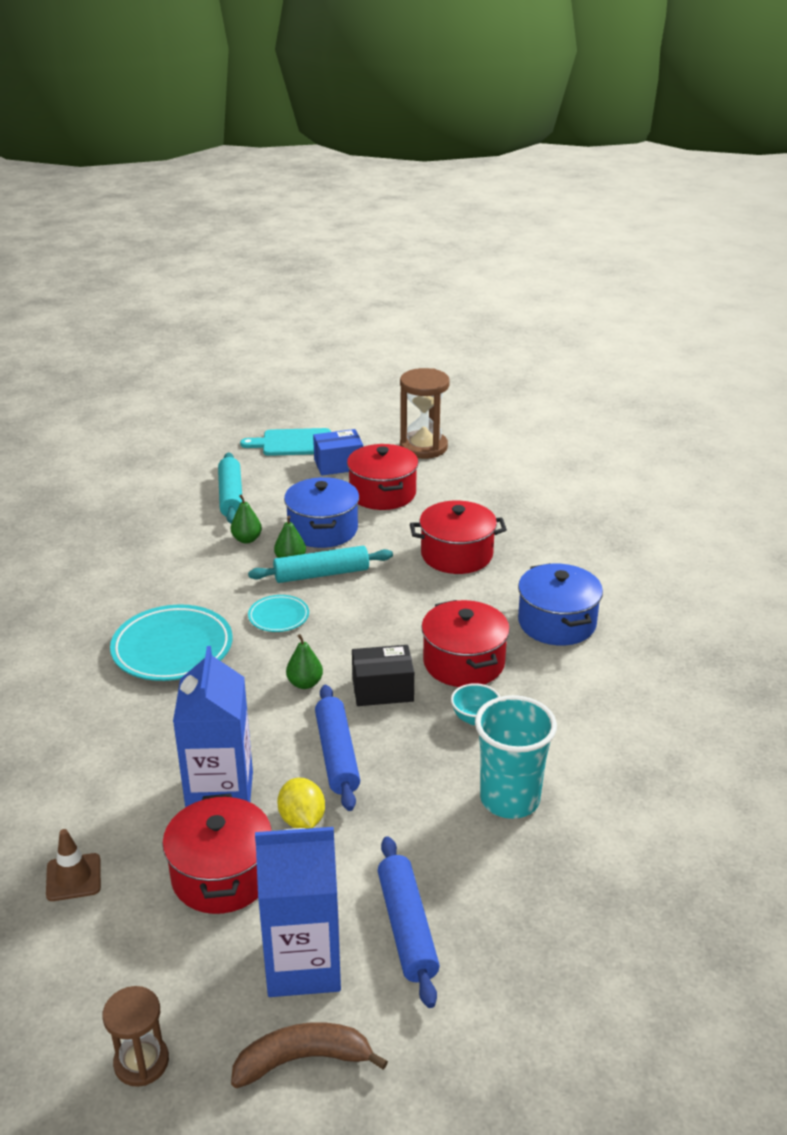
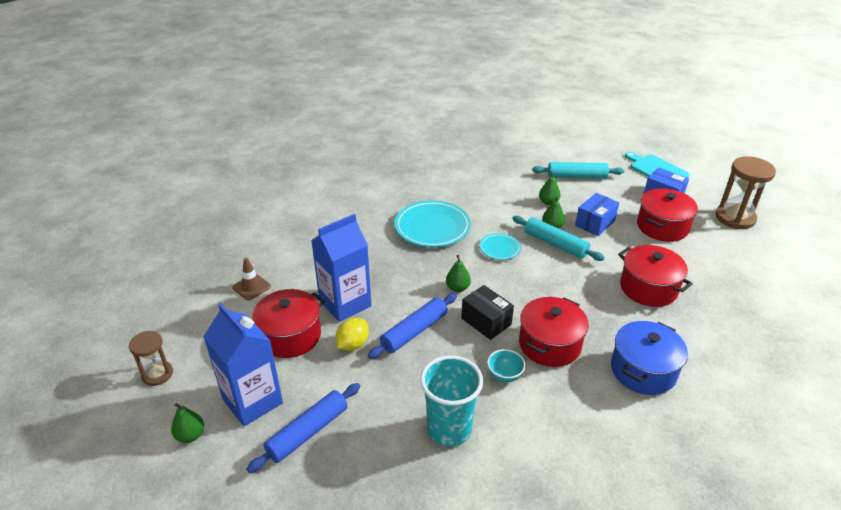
camera: 55 degrees right, 5 degrees up
turquoise rolling pin [218,453,242,524] -> turquoise rolling pin turned 45 degrees clockwise [532,162,624,179]
brown banana [231,1022,388,1088] -> green pear [171,403,204,443]
blue pot [284,477,359,548] -> blue box [575,193,619,236]

